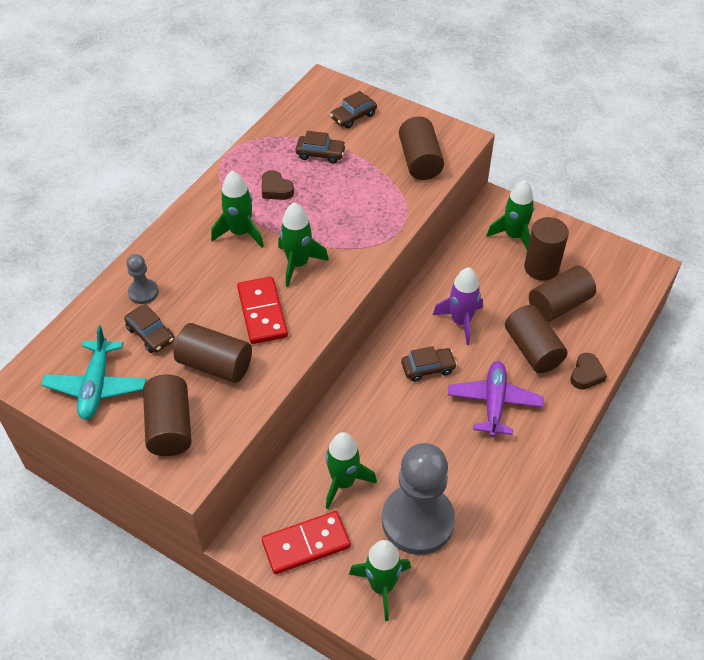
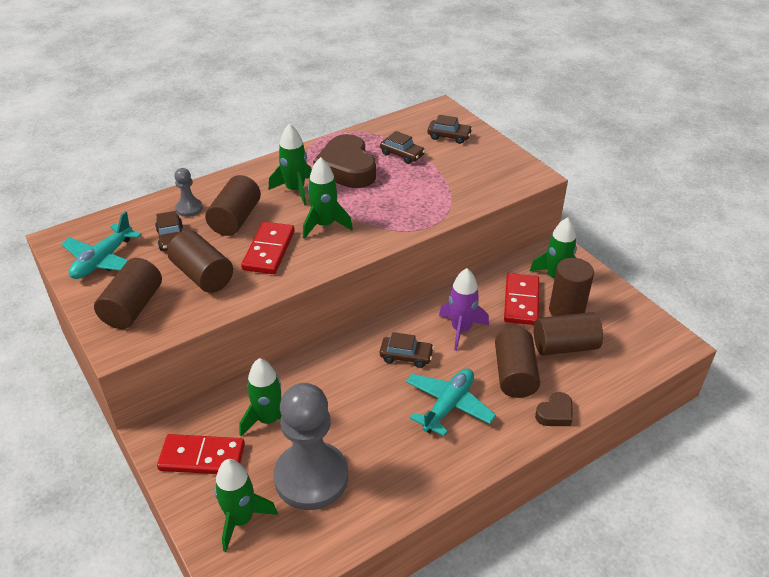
camera: 25 degrees right, 10 degrees down
brown heart [262,170,294,200] -> brown heart [313,134,376,188], size x2.08
brown car [330,91,377,128] -> brown car turned 150 degrees counterclockwise [427,115,473,144]
brown cylinder [399,116,444,180] -> brown cylinder moved to [205,175,261,236]
purple plane [448,361,543,437] -> turquoise plane [406,368,496,436]
none -> red domino [504,273,539,325]

